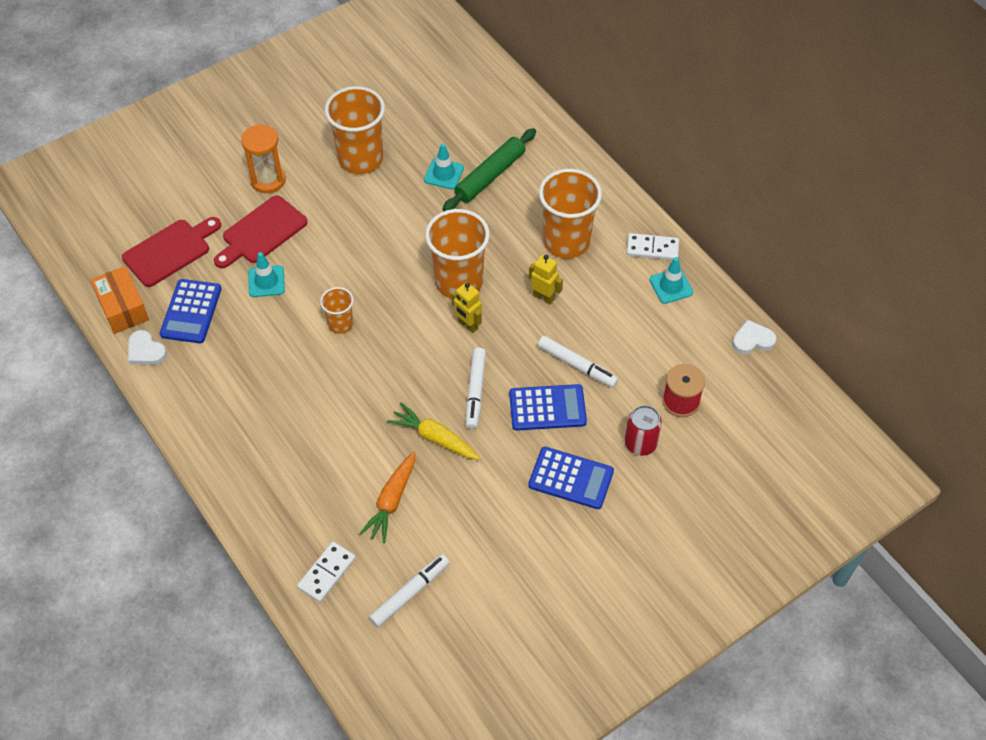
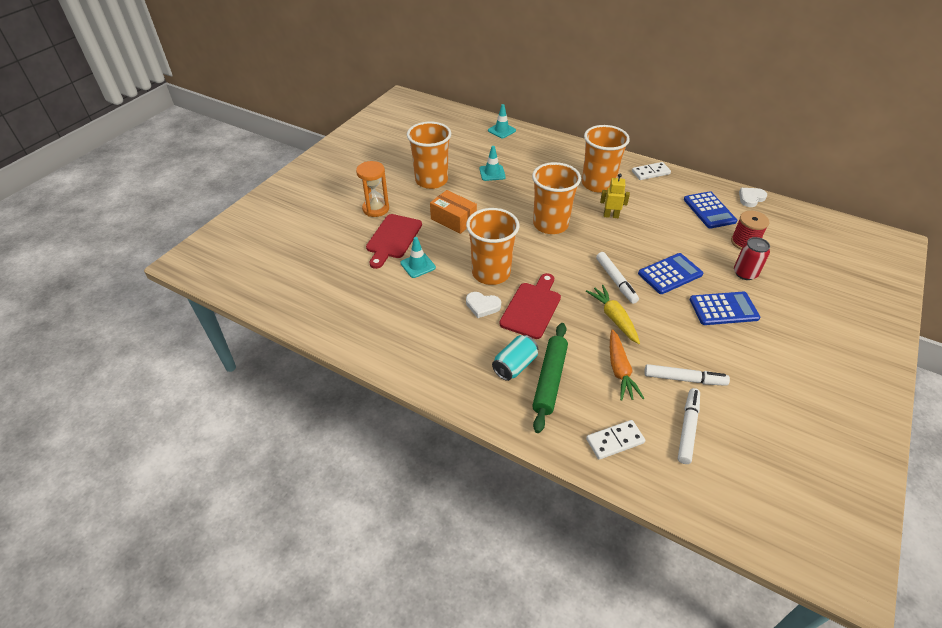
camera: 25 degrees left, 10 degrees down
orange box [91,266,149,334] -> orange box moved to [430,190,477,234]
red cutting board [122,217,221,287] -> red cutting board moved to [499,273,561,339]
white heart [128,330,167,365] -> white heart moved to [466,292,501,318]
blue calculator [160,279,222,343] -> blue calculator moved to [684,191,737,229]
white domino [297,542,356,602] -> white domino turned 60 degrees clockwise [586,420,646,460]
orange cup [320,287,354,334] -> orange cup [466,208,519,285], size x1.93
yellow carrot [387,402,480,460] -> yellow carrot turned 60 degrees clockwise [586,285,640,344]
green rolling pin [443,128,536,211] -> green rolling pin moved to [532,323,568,433]
yellow robot [452,282,482,333] -> none
white marker [538,336,618,387] -> white marker moved to [644,364,730,386]
turquoise traffic cone [650,257,693,304] -> turquoise traffic cone moved to [488,104,516,139]
none -> turquoise can [492,335,538,381]

